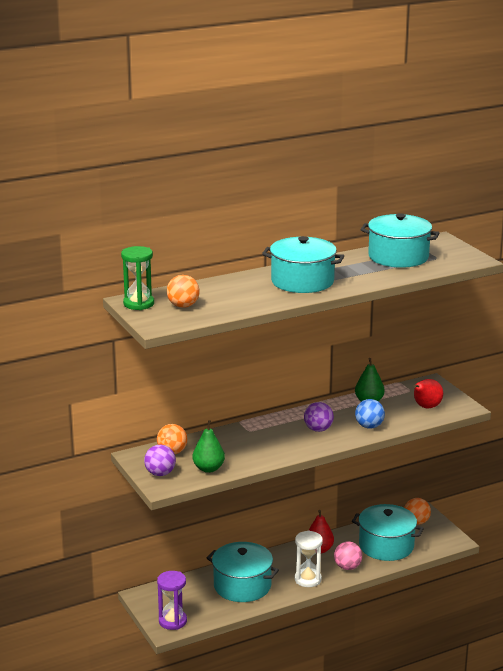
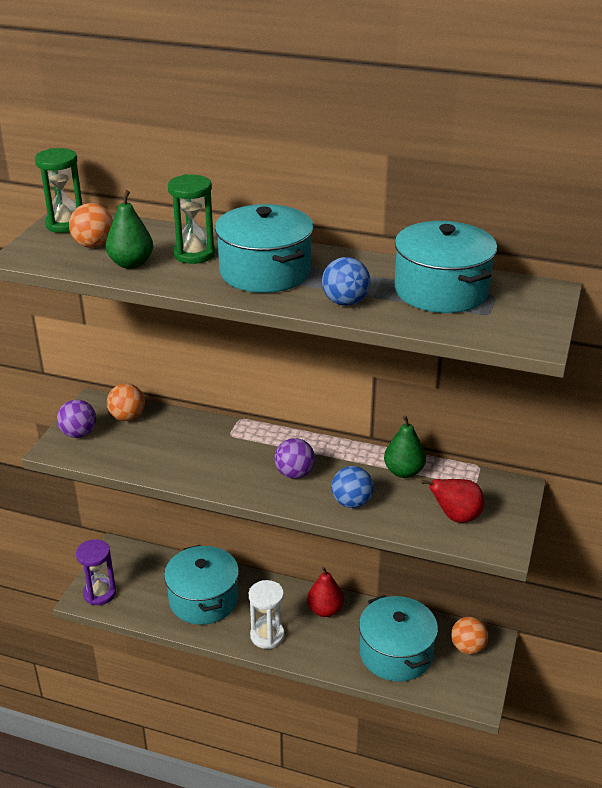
camera: 45 degrees right, 10 degrees up
green pear [193,420,225,473] -> green pear moved to [106,190,153,269]
pink ball [334,541,362,570] -> none
none -> green hourglass [168,174,215,264]
none -> blue ball [322,257,370,306]

